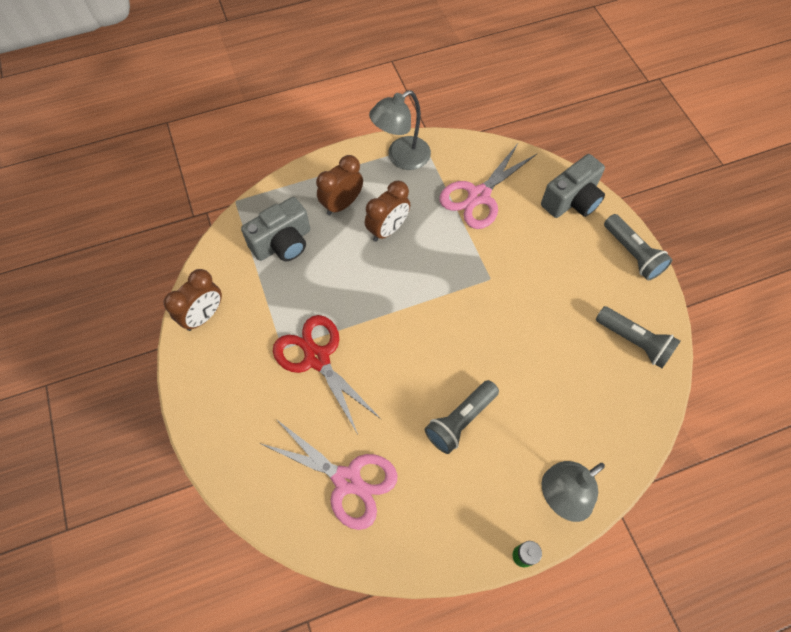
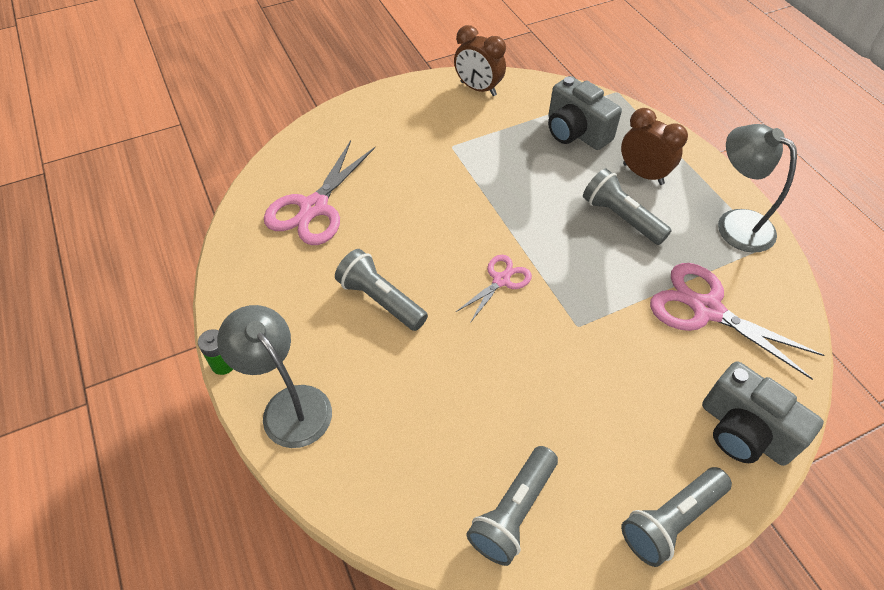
camera: 85 degrees right, 10 degrees down
red scissors [273,315,381,434] -> none
brown clock [365,181,410,242] -> grey flashlight [583,168,672,245]
none -> pink scissors [456,255,532,323]

